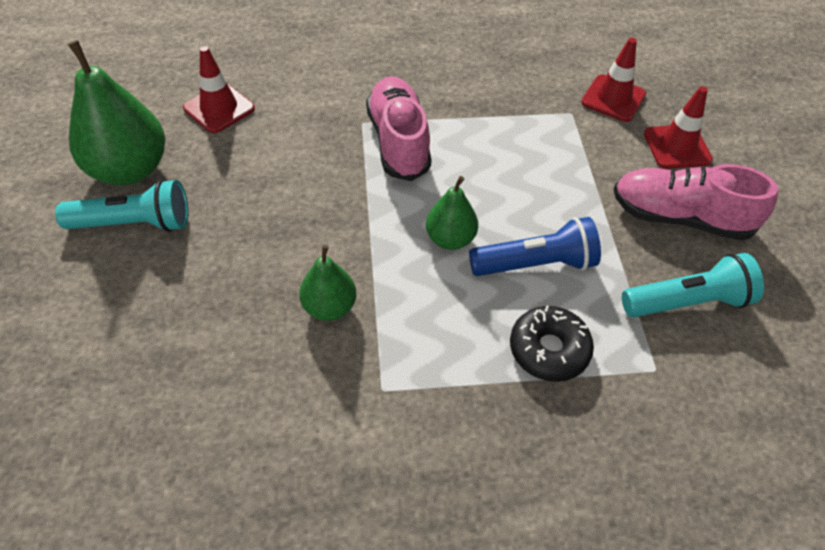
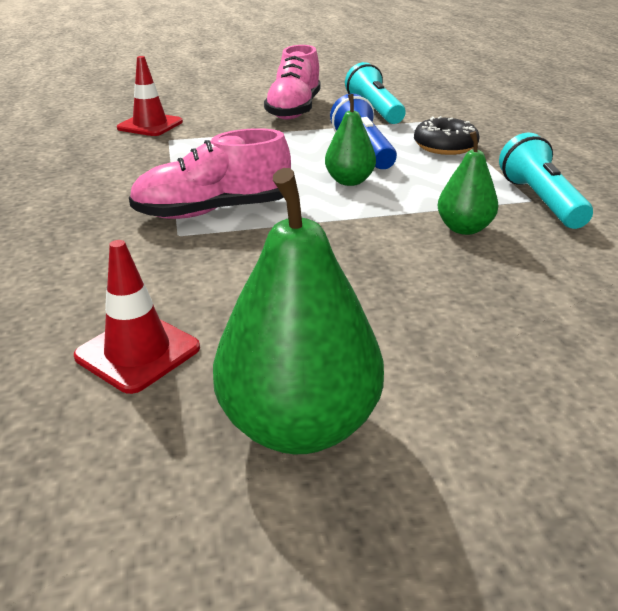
camera: 95 degrees left, 20 degrees down
turquoise flashlight [55,179,188,232] -> turquoise flashlight moved to [499,133,593,229]
red traffic cone [644,86,713,169] -> none

